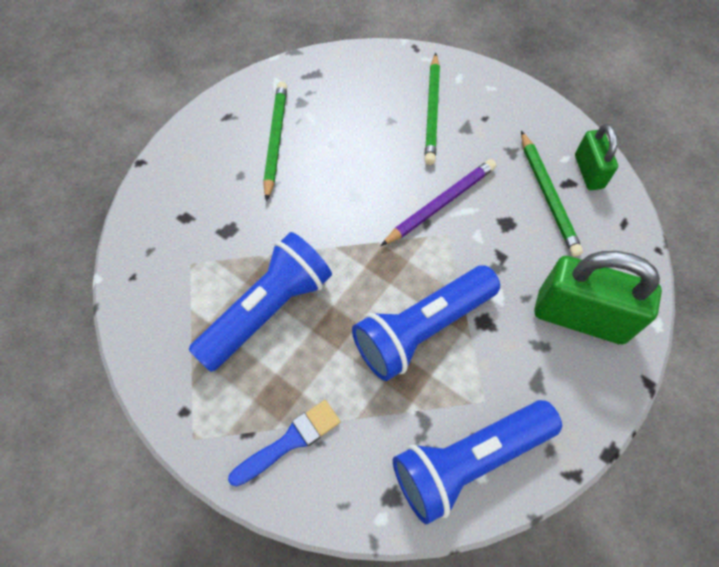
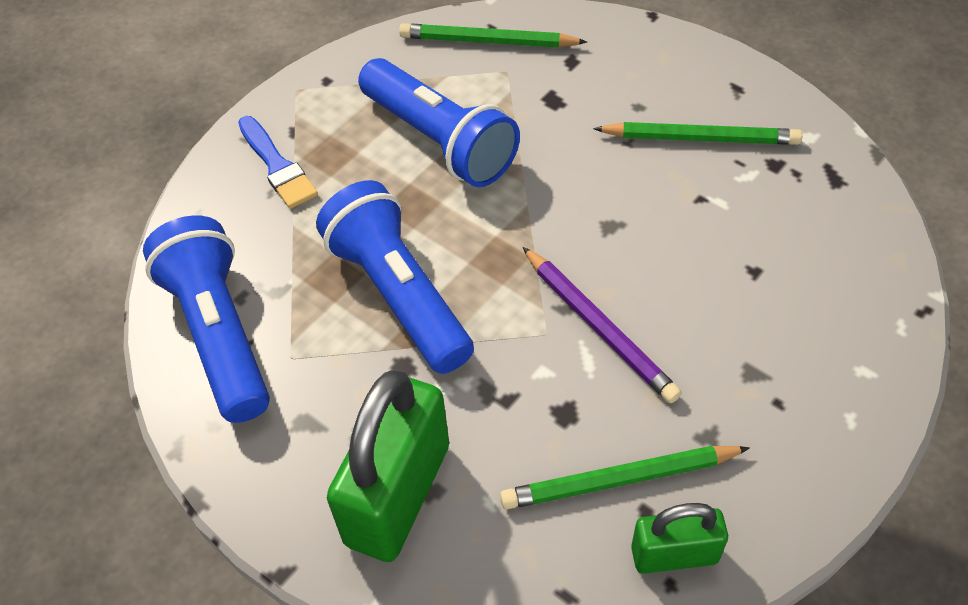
camera: 95 degrees right, 10 degrees down
green pencil [425,53,440,165] -> green pencil moved to [399,23,587,48]

